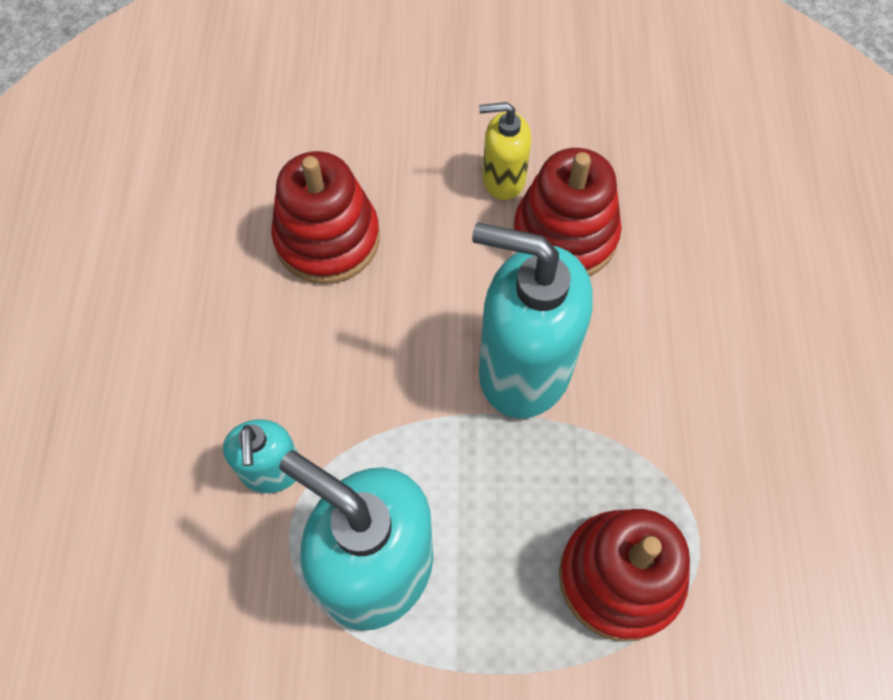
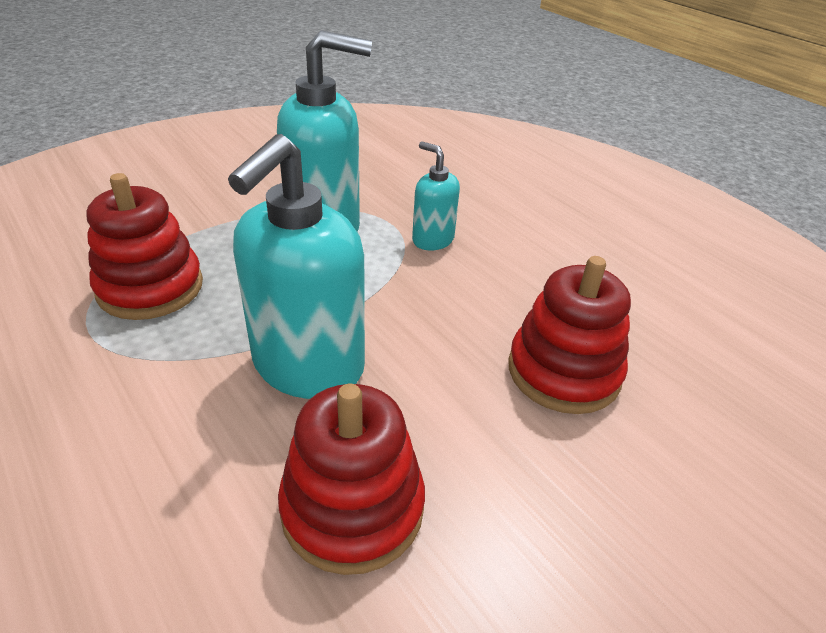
camera: 140 degrees right, 25 degrees down
turquoise soap dispenser [472,223,593,418] -> turquoise soap dispenser turned 135 degrees clockwise [228,134,365,399]
yellow soap dispenser [479,102,531,200] -> none

